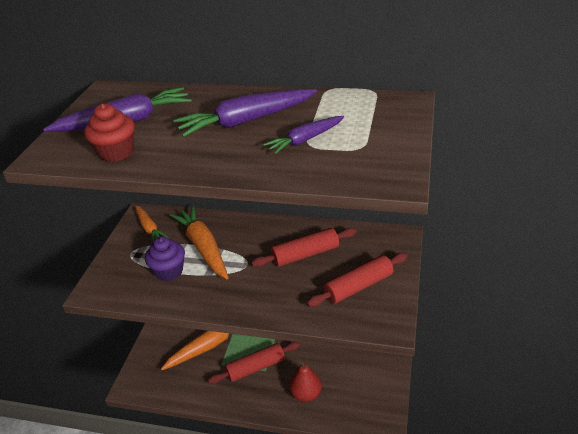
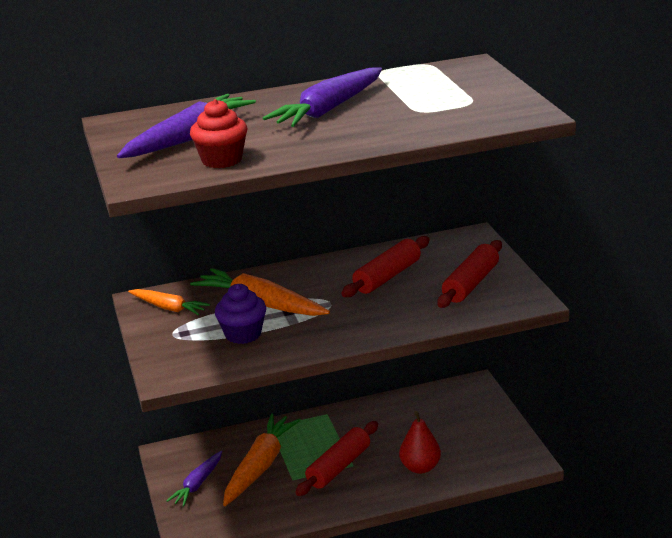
camera: 30 degrees left, 10 degrees down
purple carrot [263,116,344,154] -> purple carrot moved to [166,451,222,506]

